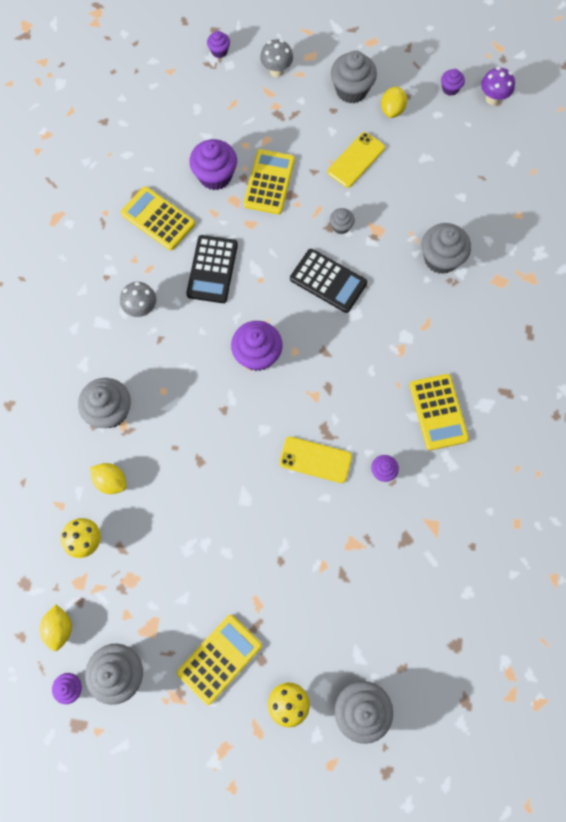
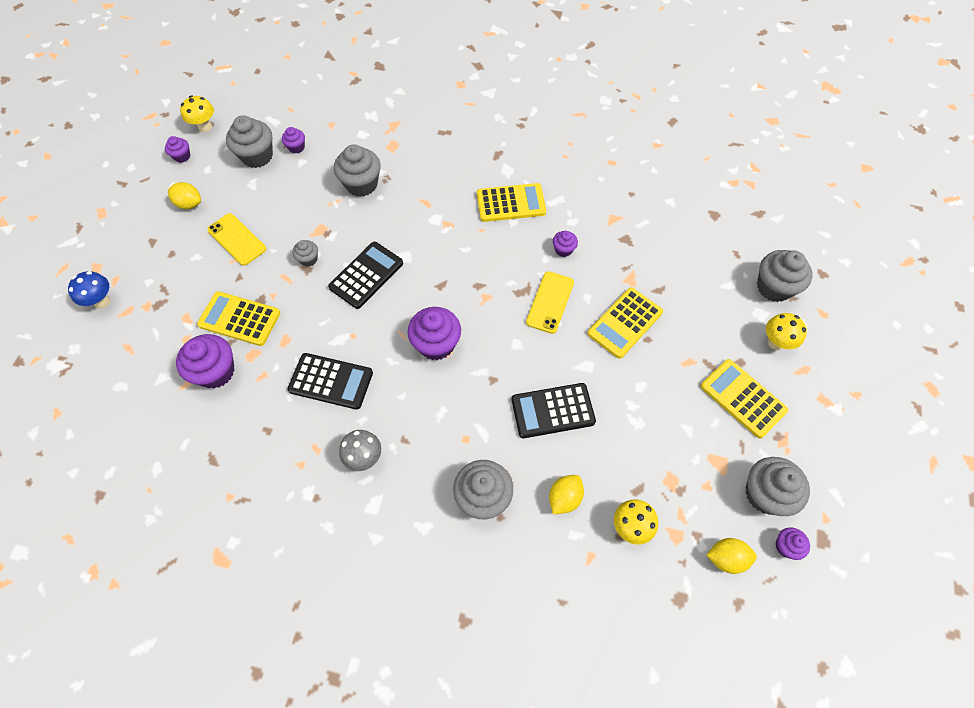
camera: 85 degrees left, 10 degrees down
yellow calculator [121,186,195,250] -> yellow calculator moved to [588,288,663,359]
purple cupcake [207,31,230,58] -> purple cupcake moved to [282,127,305,154]
grey mushroom [260,39,293,77] -> blue mushroom [68,271,110,308]
grey cupcake [331,51,377,104] -> grey cupcake moved to [226,116,273,168]
purple mushroom [481,67,515,105] -> yellow mushroom [180,95,214,132]
none -> black calculator [512,383,596,438]

